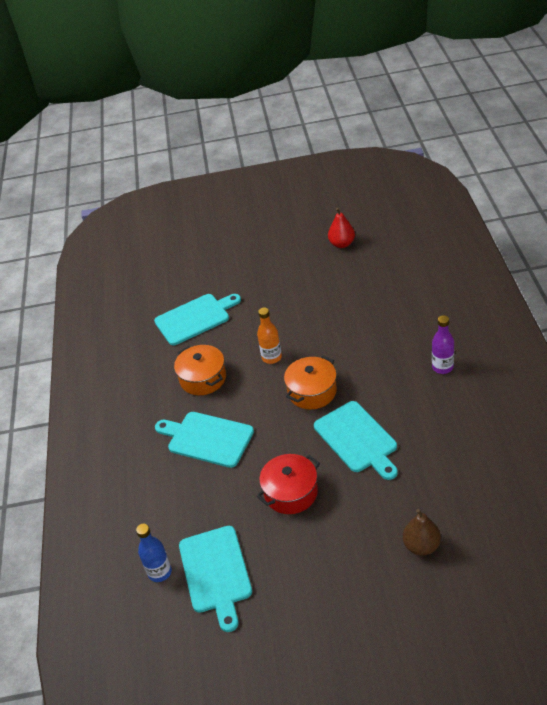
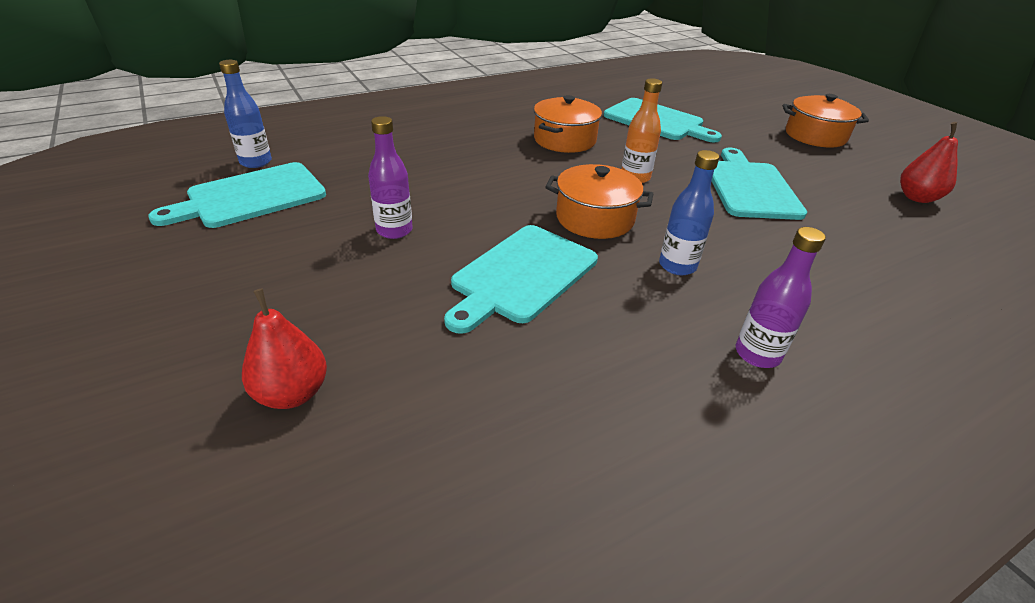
camera: 60 degrees right, 5 degrees down
turquoise cutting board [155,412,254,468] -> turquoise cutting board moved to [712,148,807,220]
red pot [257,454,320,514] -> purple bottle [368,116,413,239]
brown pear [403,509,441,555] -> red pear [242,288,327,409]
none -> blue bottle [659,150,719,275]
none -> orange pot [783,94,869,148]

